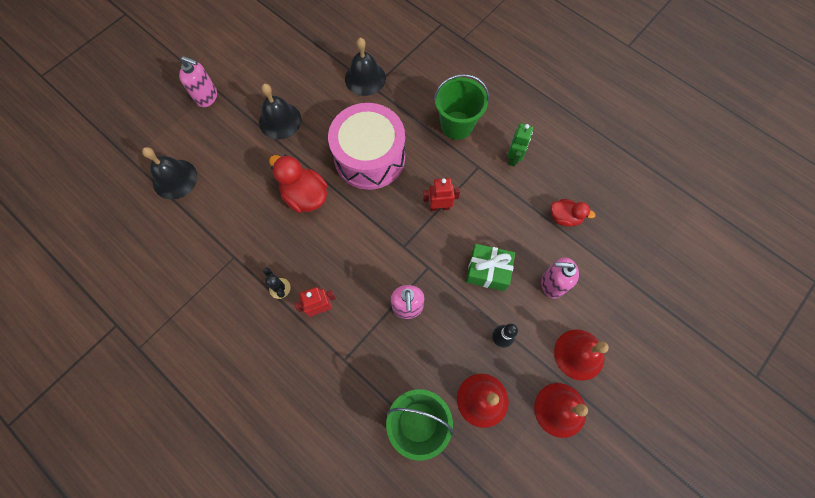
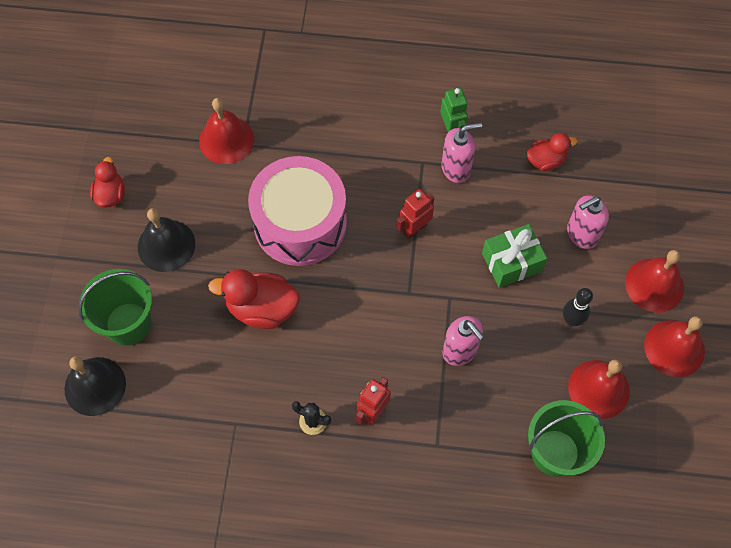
camera: 35 degrees left, 5 degrees down
pink soap dispenser [179,56,217,107] -> pink soap dispenser moved to [441,122,482,183]
black bell [345,38,386,96] -> red bell [199,98,254,164]
green bucket [434,74,489,140] -> green bucket moved to [79,269,152,345]
none -> red duck [90,157,125,208]

